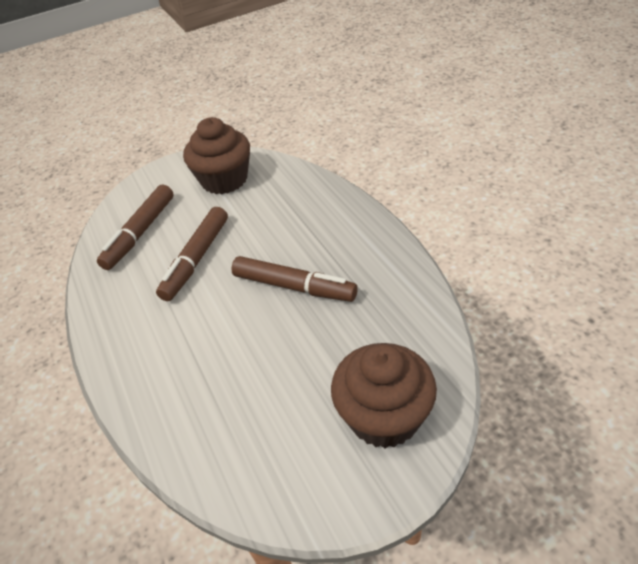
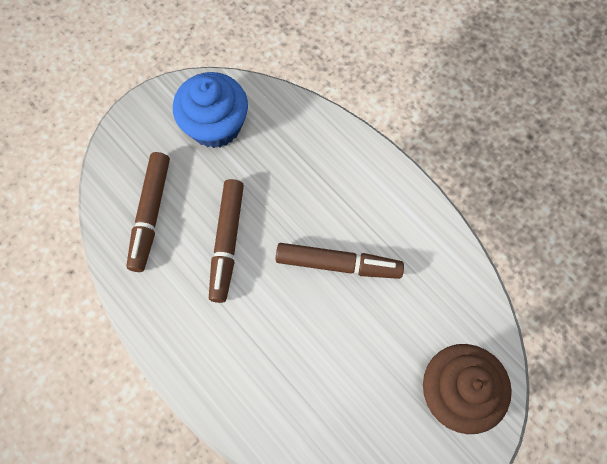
camera: 20 degrees left, 25 degrees up
brown cupcake [183,117,250,194] -> blue cupcake [173,72,248,148]

